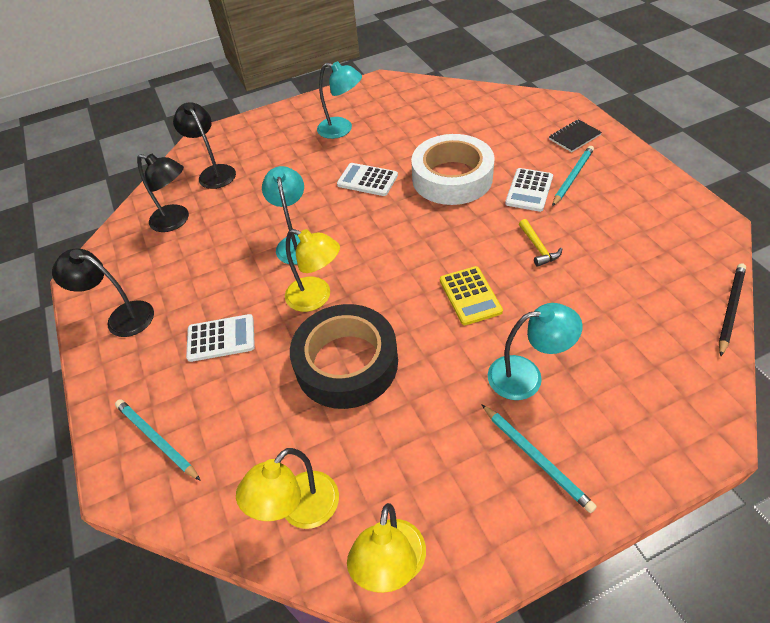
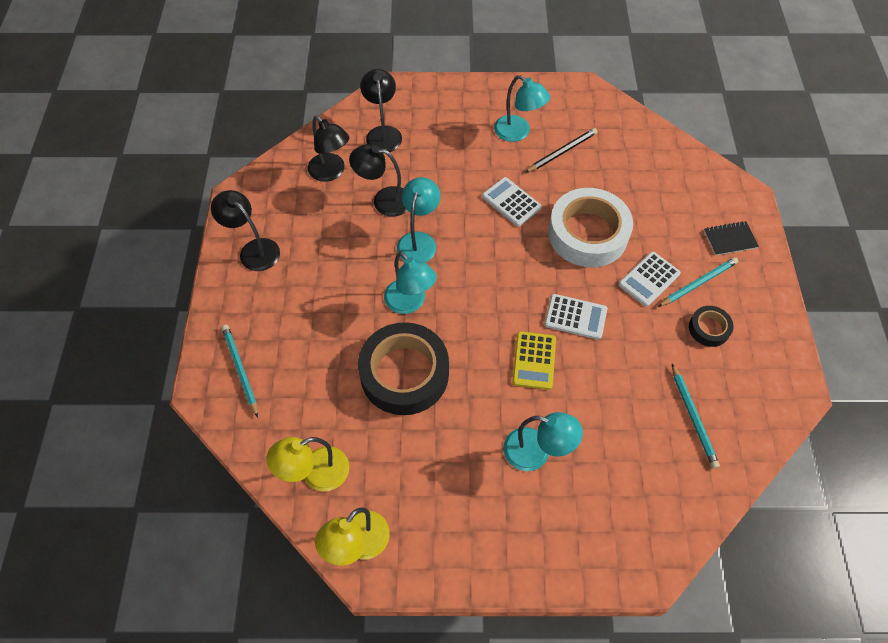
camera: 20 degrees right, 10 degrees up
white calculator [186,314,255,362] -> white calculator moved to [545,294,607,340]
yellow lamp [285,229,340,312] -> turquoise lamp [384,251,437,314]
turquoise pencil [481,404,597,513] -> turquoise pencil moved to [672,364,720,469]
yellow hammer [519,219,562,267] -> none
black pencil [719,263,746,357] -> black pencil moved to [525,128,598,173]
none -> black lamp [349,144,408,217]
none -> black tape [689,306,734,347]

